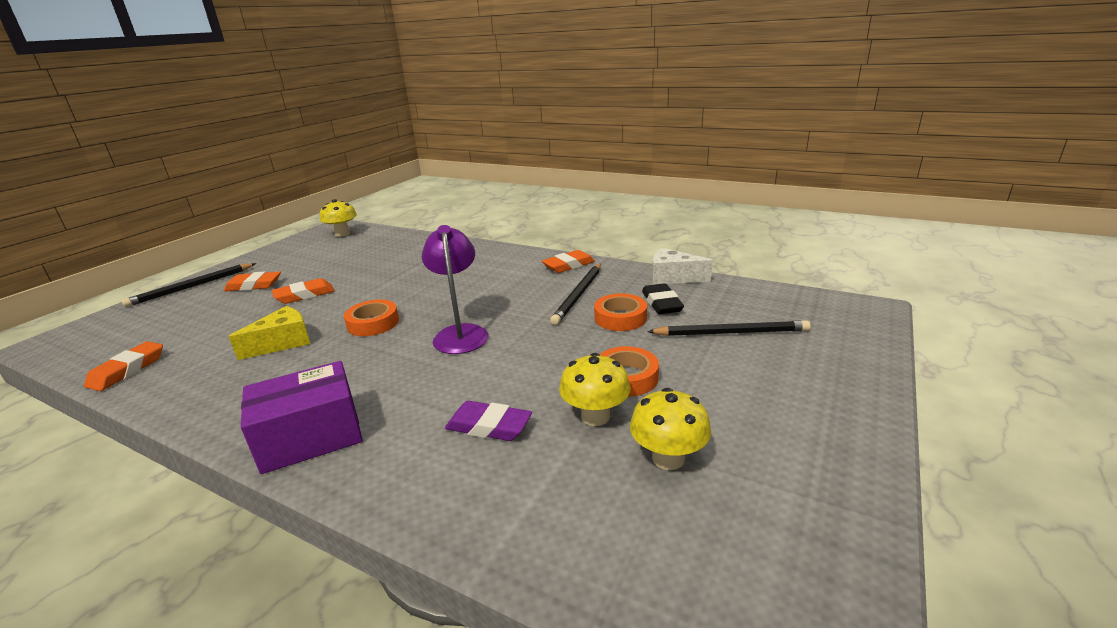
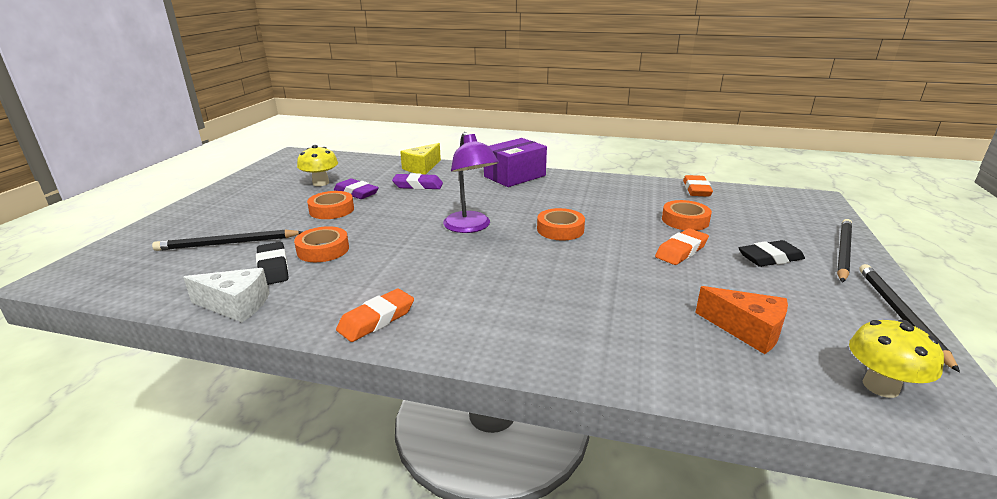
camera: 165 degrees right, 0 degrees up
orange eraser [224,271,281,291] -> black eraser [739,240,805,267]
yellow cheese [228,306,310,360] -> yellow cheese moved to [400,143,441,175]
black pencil [550,264,601,325] -> black pencil moved to [859,264,960,373]
yellow mushroom [559,353,631,426] -> purple eraser [334,179,379,199]
none -> orange tape [662,200,712,231]
none -> orange cheese [695,286,788,354]

